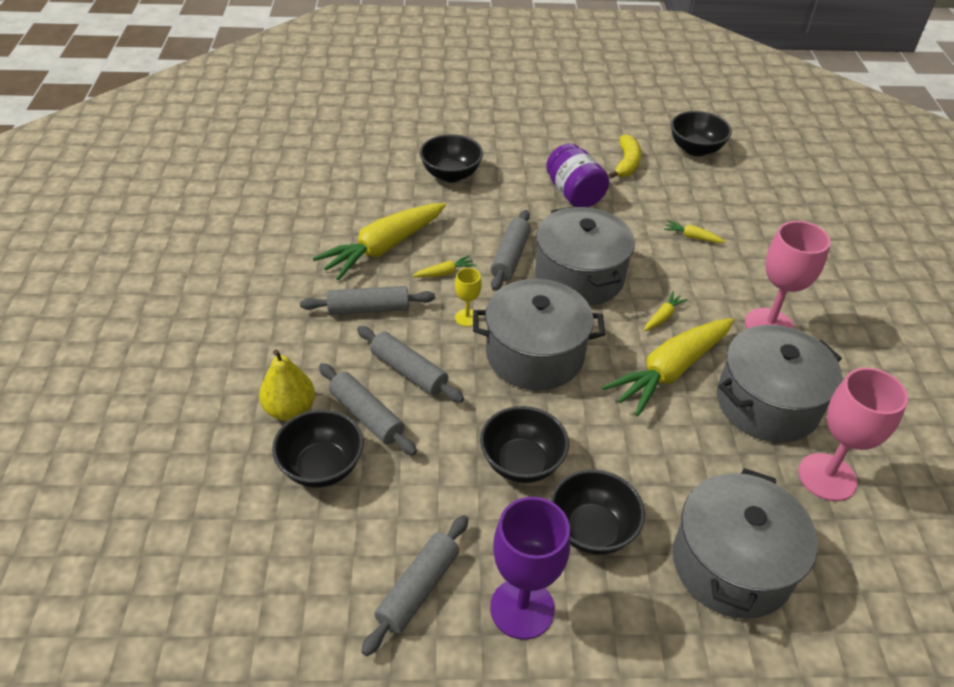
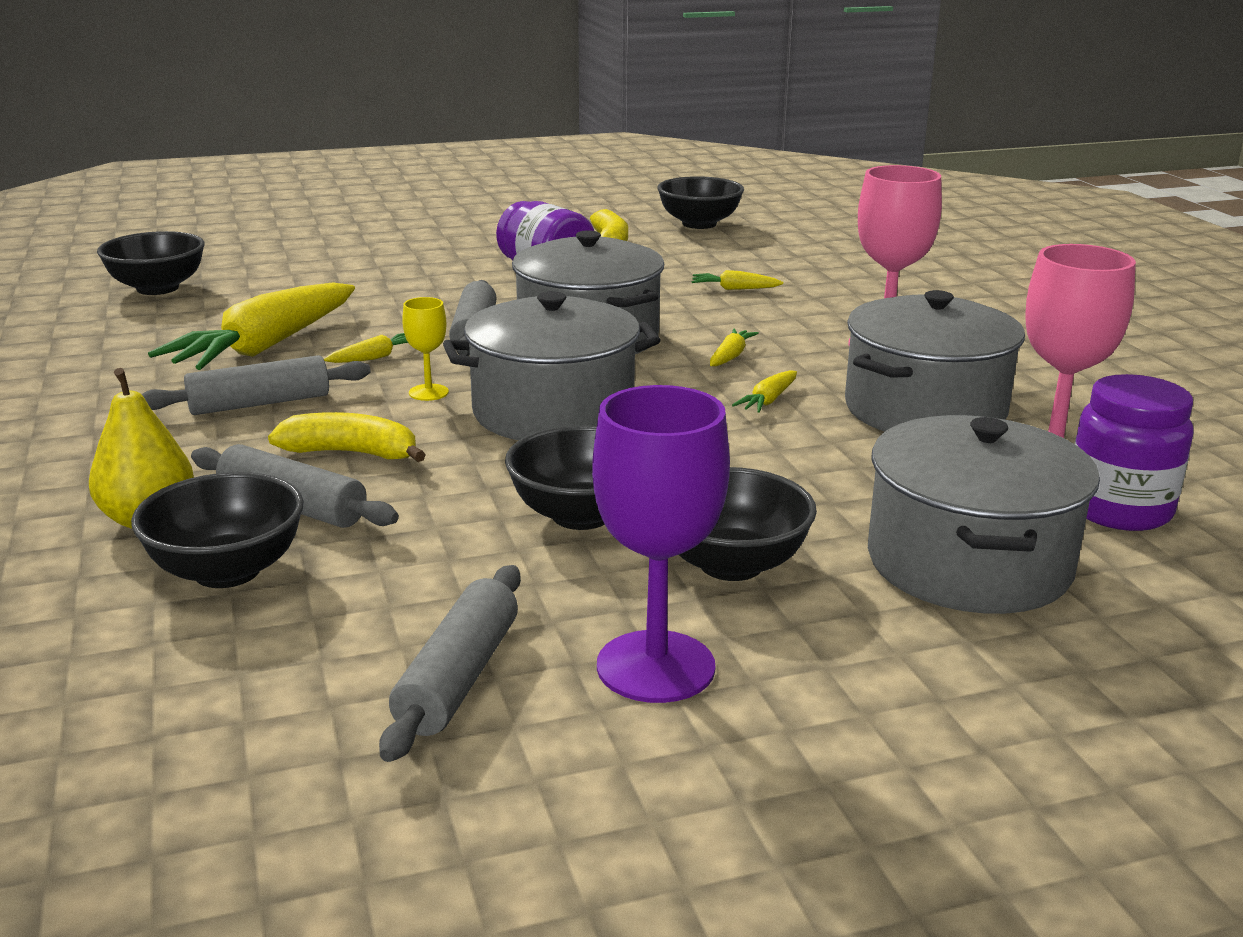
camera: 15 degrees left, 20 degrees down
grey rolling pin [357,326,464,403] -> yellow banana [268,412,426,462]
black bowl [420,134,483,182] -> black bowl moved to [97,231,205,295]
yellow carrot [602,318,734,416] -> yellow carrot [732,370,797,413], size x0.41
none -> purple jar [1074,374,1194,531]

